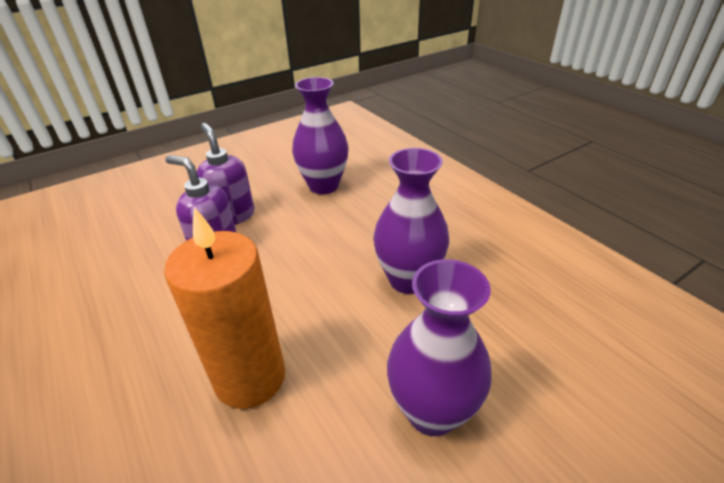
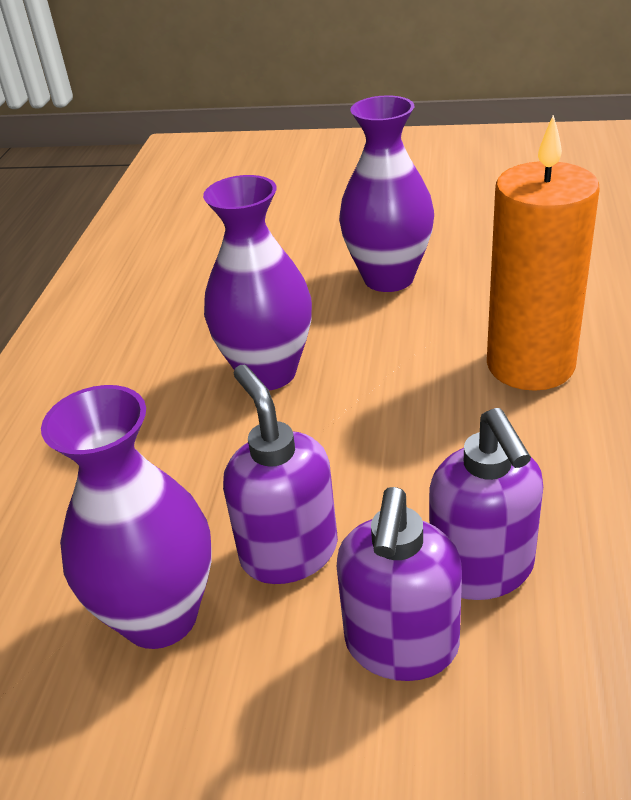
camera: 135 degrees left, 0 degrees up
none -> purple soap dispenser [223,365,338,584]

